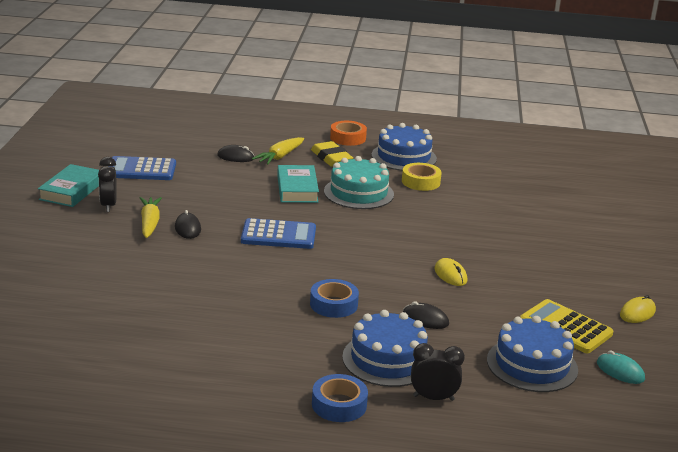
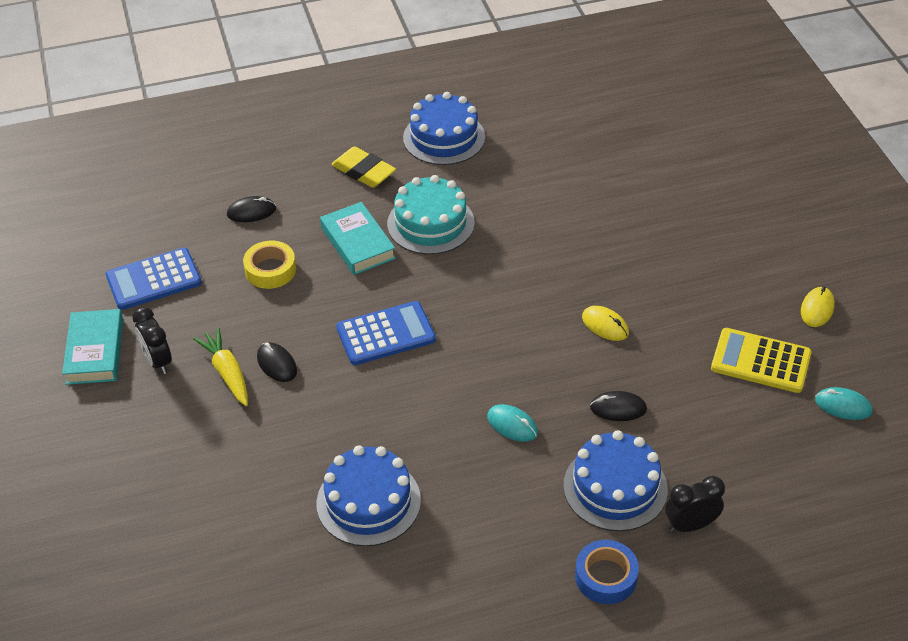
camera: 20 degrees left, 20 degrees up
yellow carrot [252,137,304,165] -> none
blue tape [310,279,359,318] -> turquoise mouse [487,404,538,442]
orange tape [330,121,367,146] -> none
yellow tape [402,163,442,191] -> yellow tape moved to [243,241,296,289]
blue cake [487,316,578,392] -> blue cake moved to [317,445,421,546]

